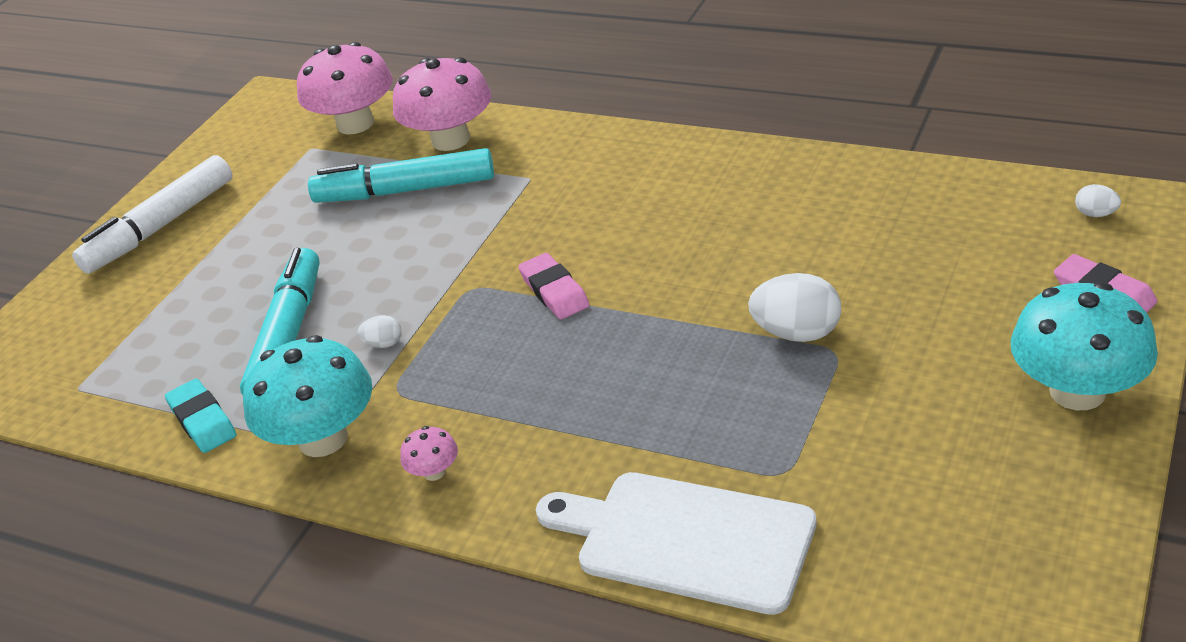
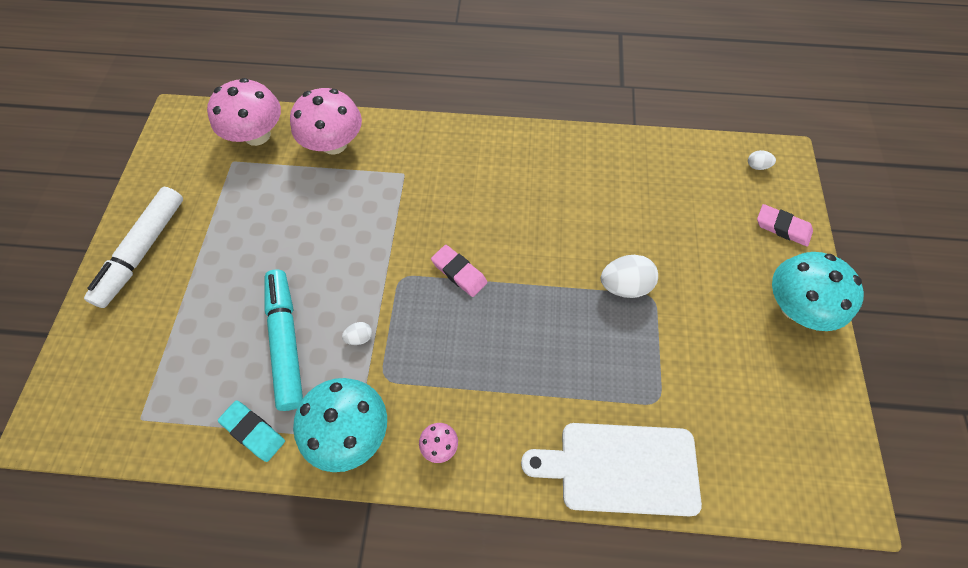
camera: 25 degrees left, 25 degrees up
turquoise marker [308,148,494,203] -> none

